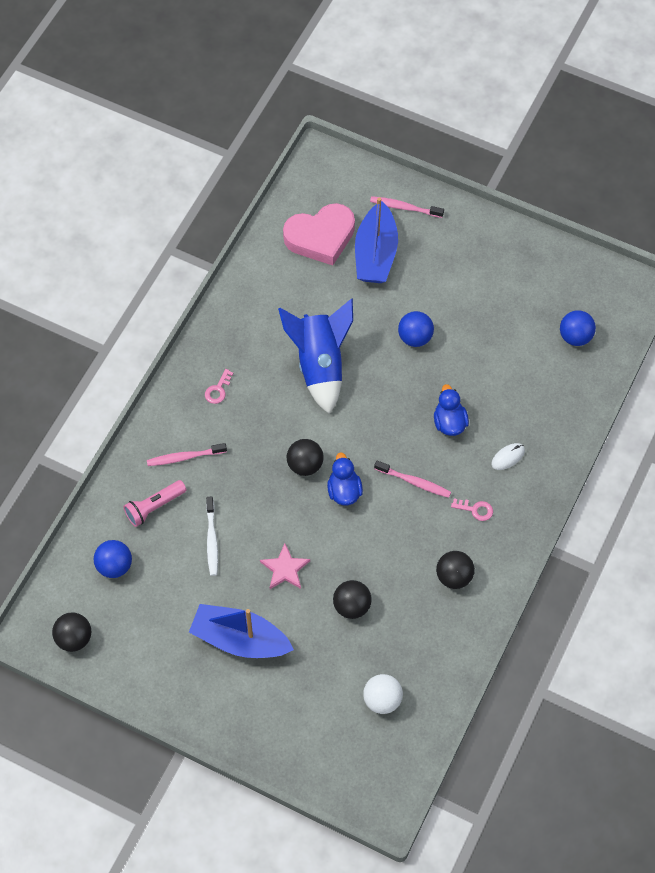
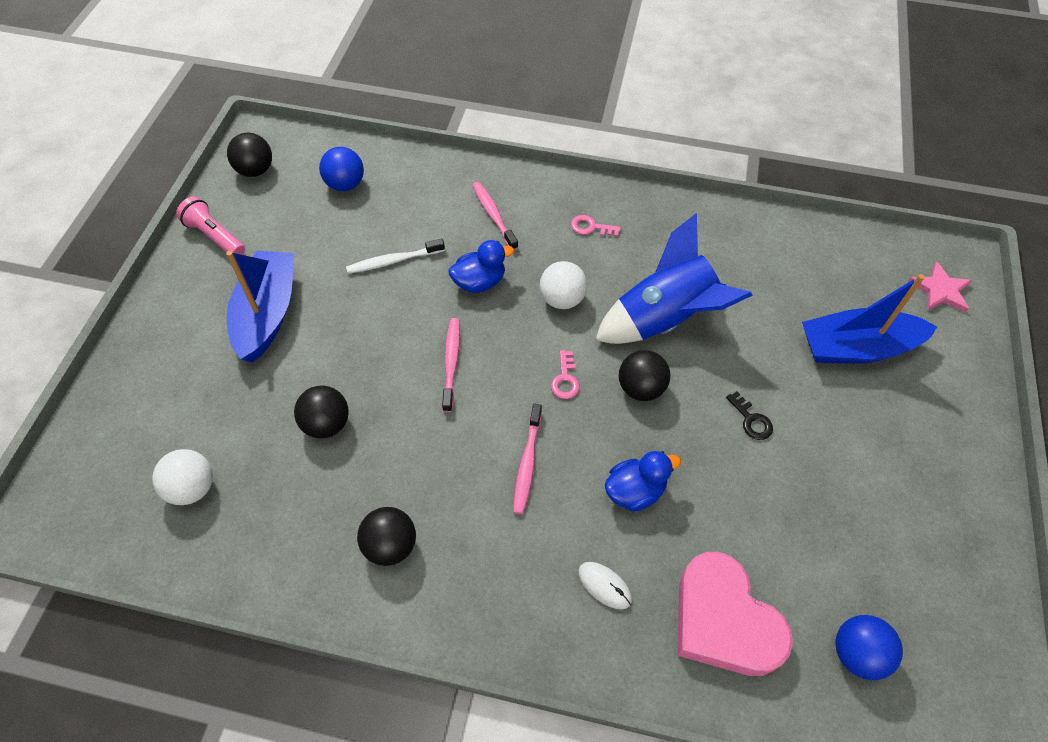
camera: 75 degrees right, 5 degrees down
pink flashlight [123,480,186,527] -> pink flashlight moved to [176,196,245,255]
pink star [260,544,310,589] -> pink star moved to [908,262,972,313]
pink heart [283,203,355,265] -> pink heart moved to [677,552,793,676]
black ball [287,439,323,476] -> black ball moved to [619,350,671,401]
blue duck [327,452,363,505] -> blue duck moved to [448,240,514,293]
pink toothbrush [370,196,444,218] -> pink toothbrush moved to [442,318,460,412]
blue ball [398,311,434,347] -> black key [726,391,773,440]
pink key [451,498,493,521] -> pink key moved to [551,350,580,399]
none -> white ball [540,261,587,309]

